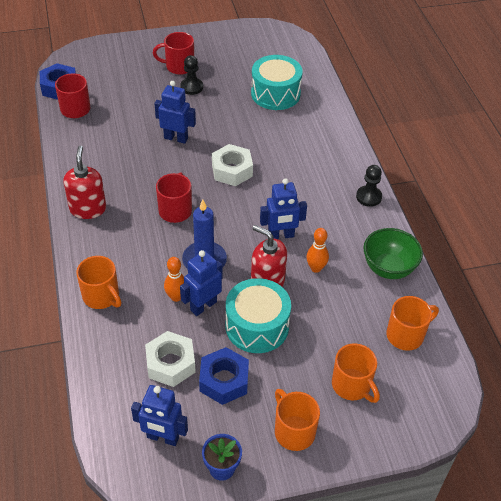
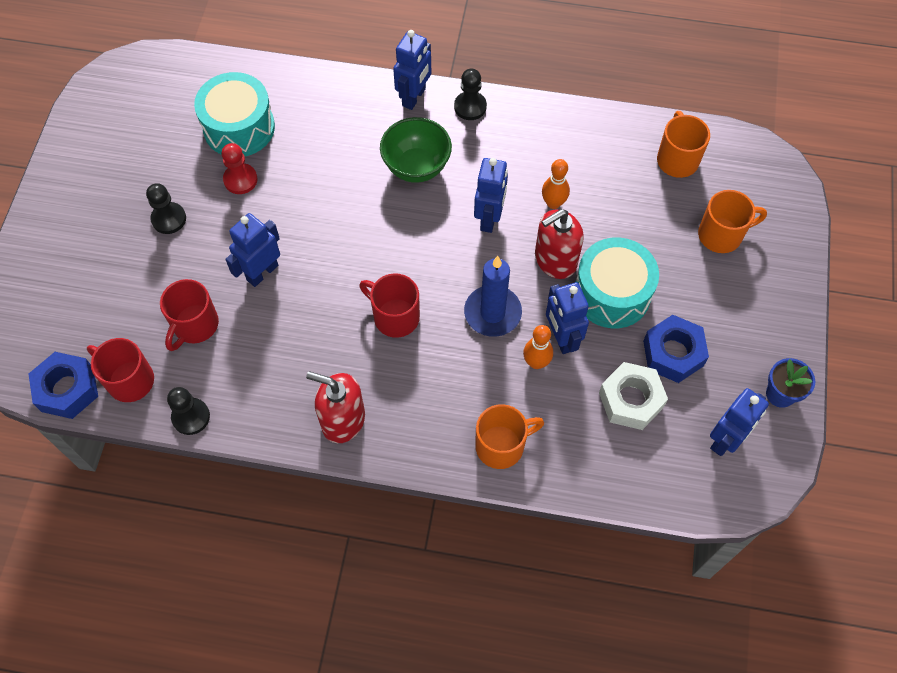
camera: 65 degrees left, 15 degrees up
red mug [153,32,194,75] -> red mug moved to [160,279,219,351]
white nut [212,144,253,186] -> none
orange mug [275,389,320,451] -> none
green bowl [364,228,423,279] -> green bowl moved to [380,117,452,183]
none -> black pawn [167,387,210,435]
none -> red pawn [222,143,258,194]
none -> blue robot [393,30,431,110]

